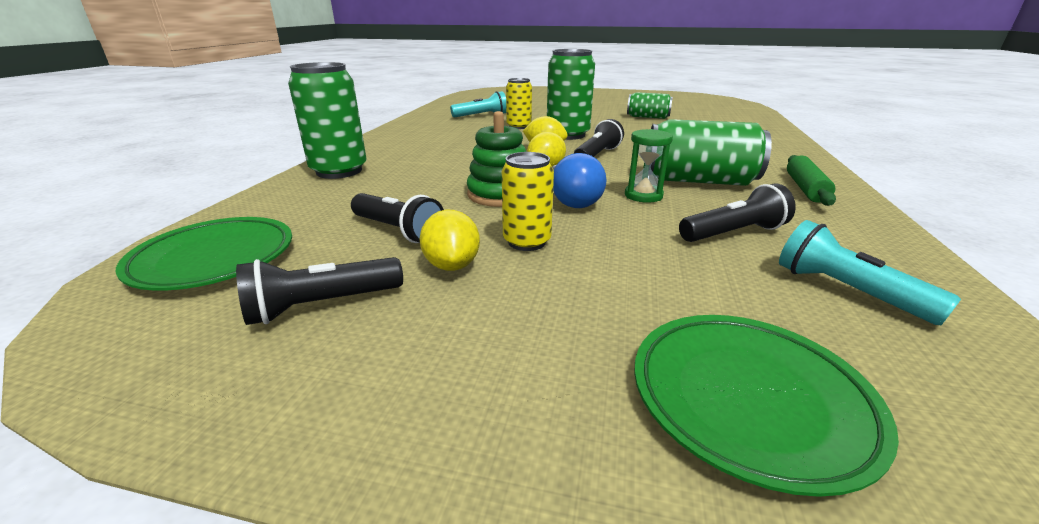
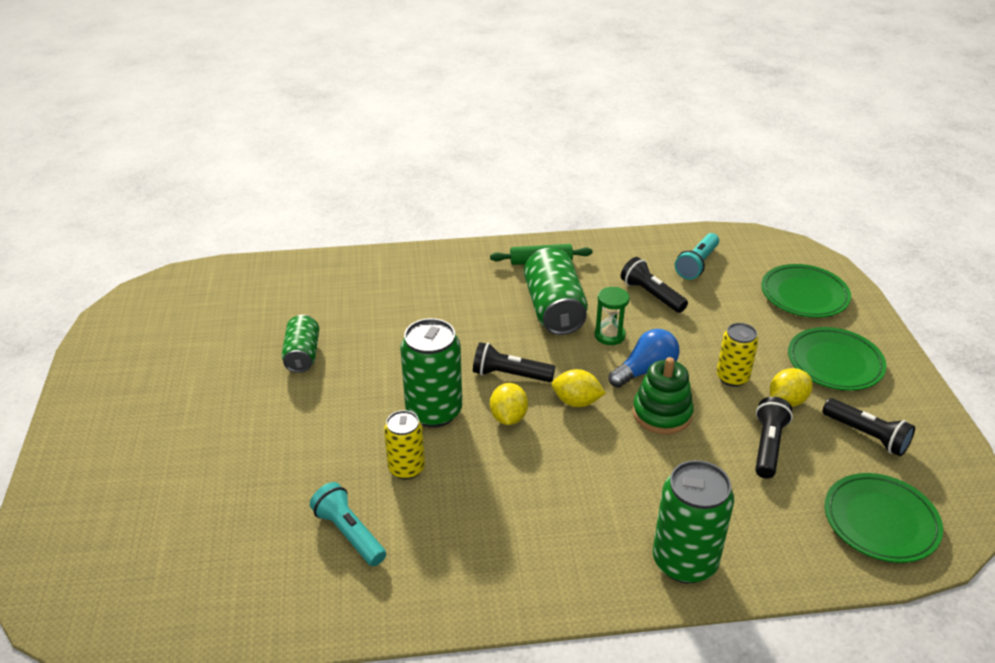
camera: 110 degrees left, 10 degrees up
none -> green plate [788,327,887,391]

